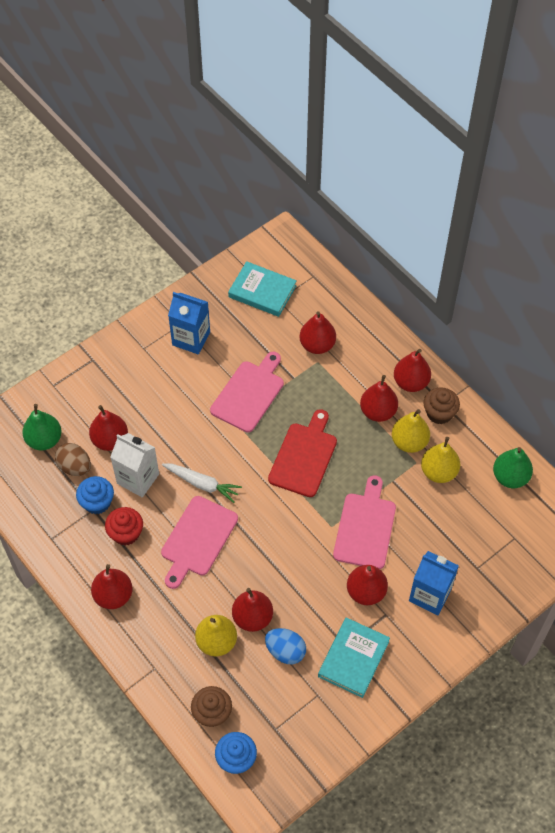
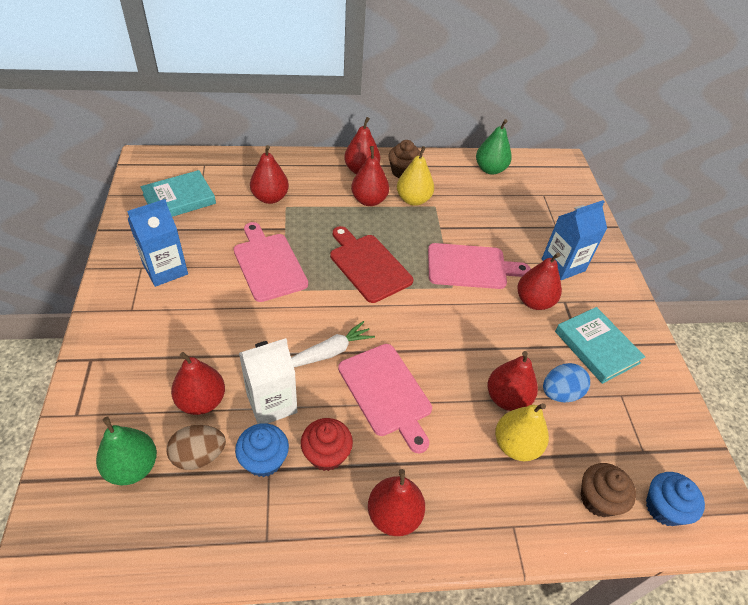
camera: 60 degrees left, 10 degrees down
pink cutting board [333,475,396,569] -> pink cutting board turned 135 degrees clockwise [428,243,531,289]
yellow pear [421,437,460,483] -> none

